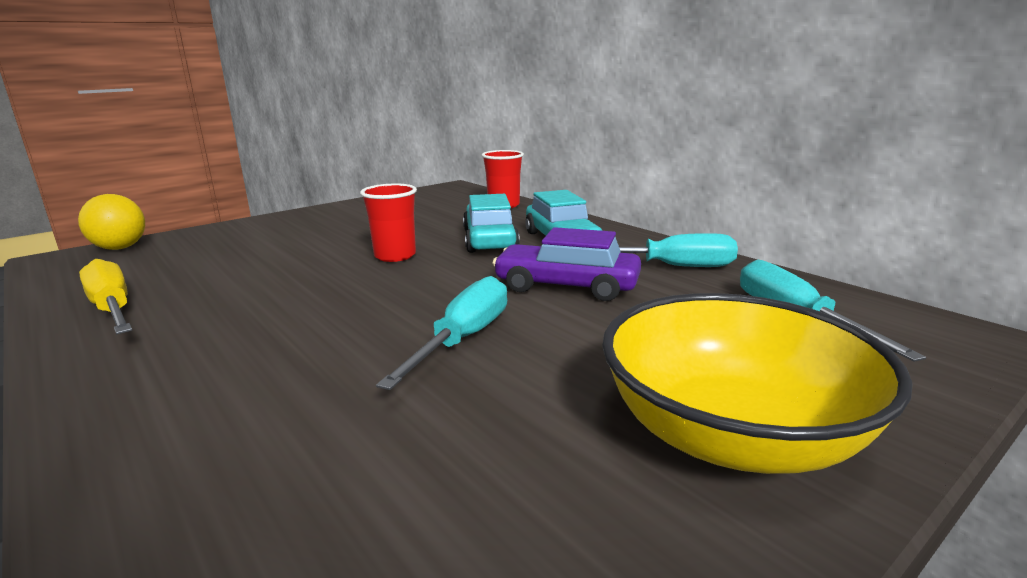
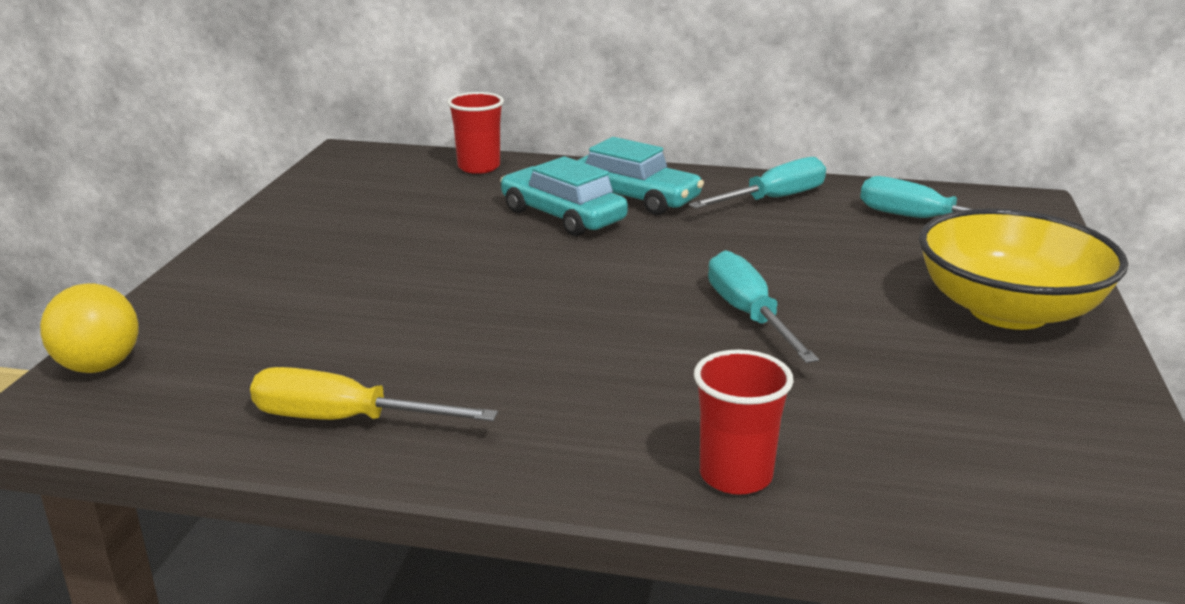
camera: 40 degrees left, 5 degrees up
red cup [360,184,417,262] -> red cup moved to [694,350,794,495]
purple car [493,227,641,301] -> none

